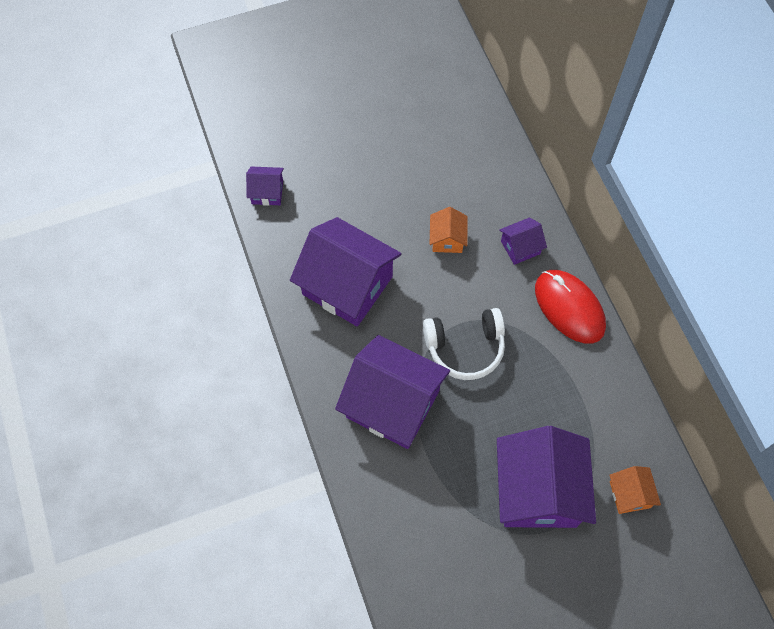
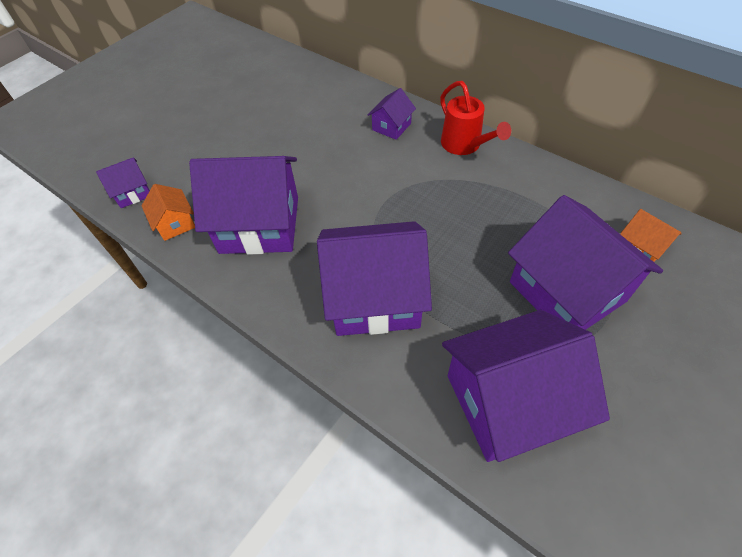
camera: 30 degrees left, 10 degrees down
white headphones [423,308,505,380] -> none
orange house [430,207,468,253] -> orange house moved to [142,184,195,241]
red mouse [535,270,606,344] -> red watering can [440,81,511,155]
none -> purple house [442,310,610,462]

